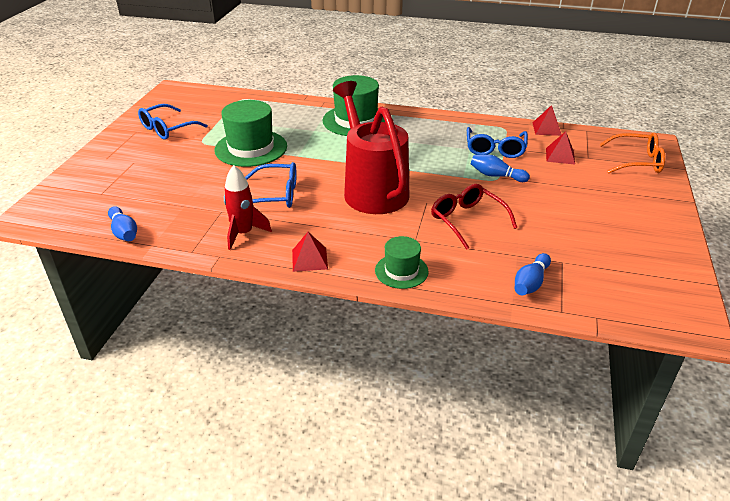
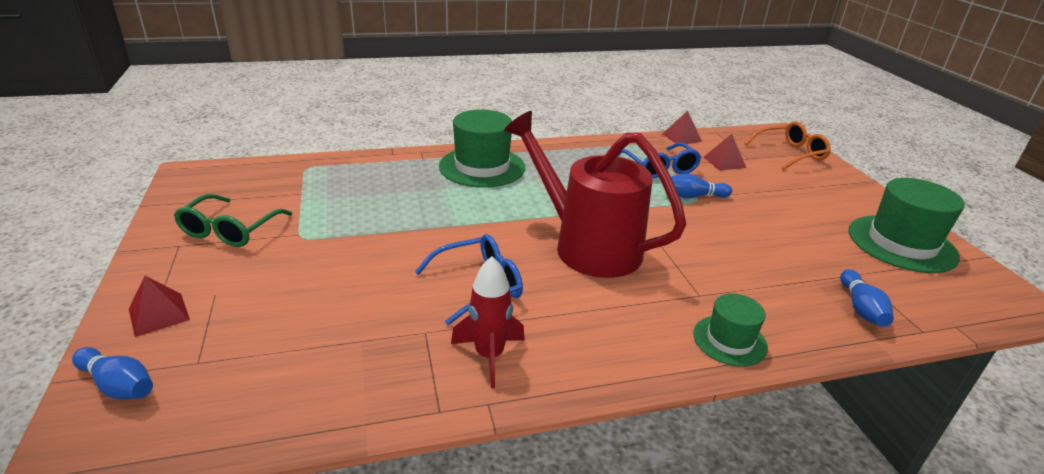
camera: 30 degrees left, 5 degrees down
blue bowling pin [108,206,137,241] -> blue bowling pin moved to [72,347,153,399]
blue glasses [138,104,208,140] -> green glasses [174,194,292,247]
green hat [214,100,287,167] -> green hat moved to [849,178,965,273]
red pyramid [292,232,328,272] -> red pyramid moved to [129,276,190,337]
red glasses [431,184,517,250] -> none

